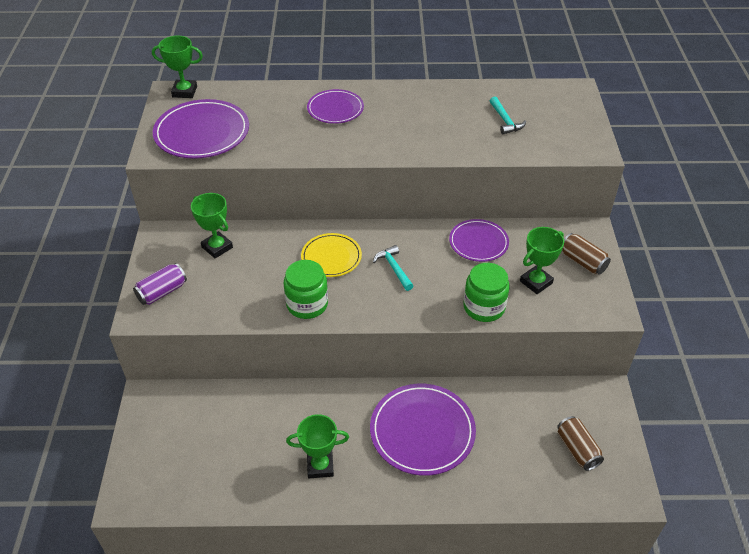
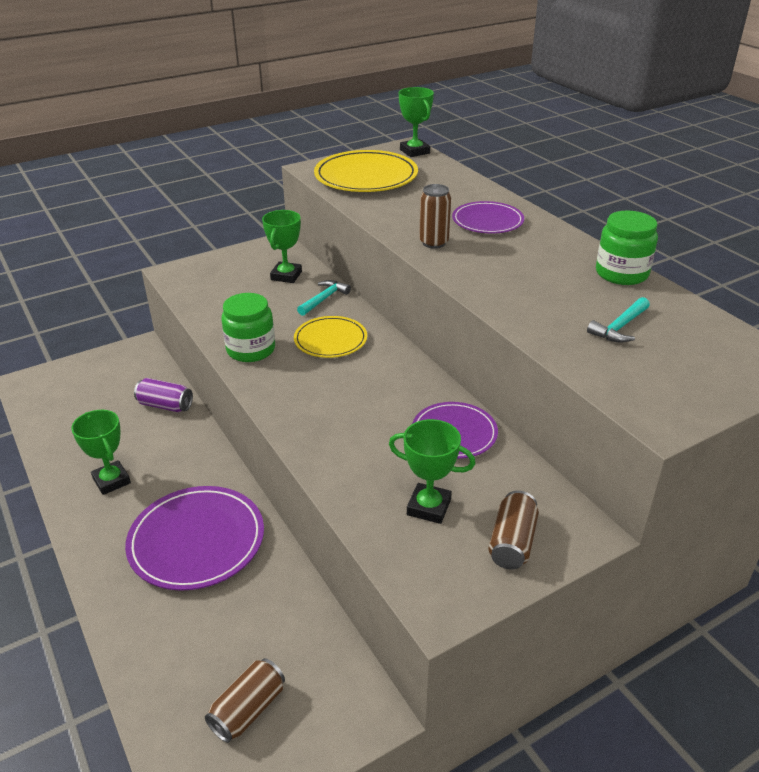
camera: 60 degrees right, 10 degrees down
purple can [133,263,187,305] -> purple can moved to [134,378,193,412]
purple plate [153,99,249,159] -> yellow plate [314,150,418,192]
turquoise hammer [373,245,413,291] -> turquoise hammer moved to [297,280,351,316]
green jar [463,263,510,322] -> green jar moved to [596,210,658,285]
none -> brown can [419,184,451,249]

